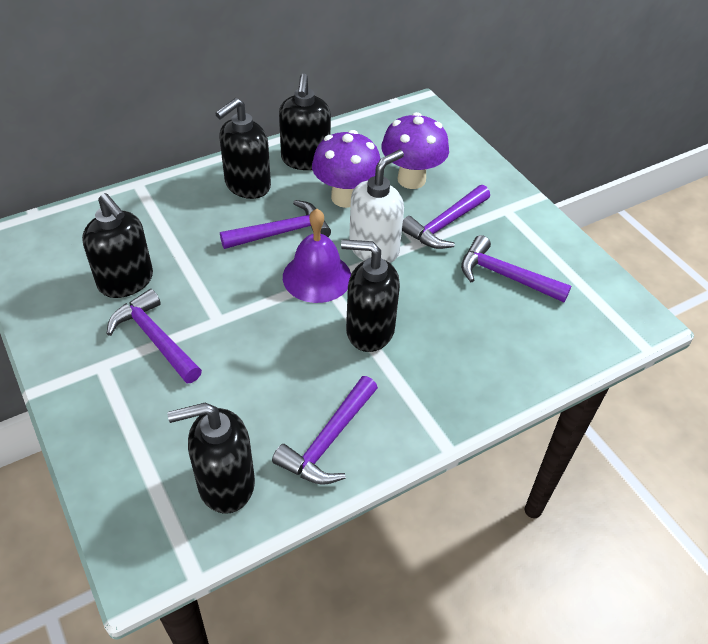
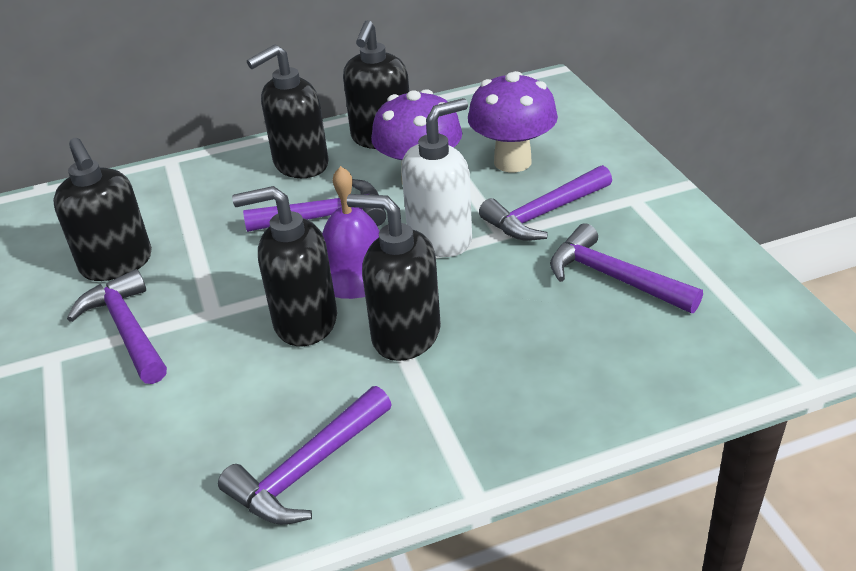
camera: 15 degrees right, 10 degrees down
black soap dispenser [168,403,255,514] -> black soap dispenser moved to [232,186,337,346]

